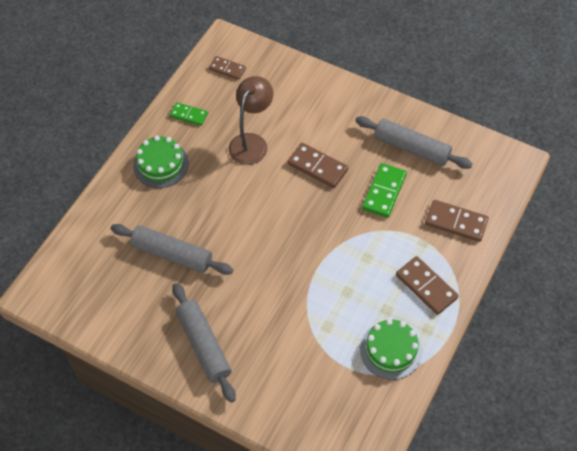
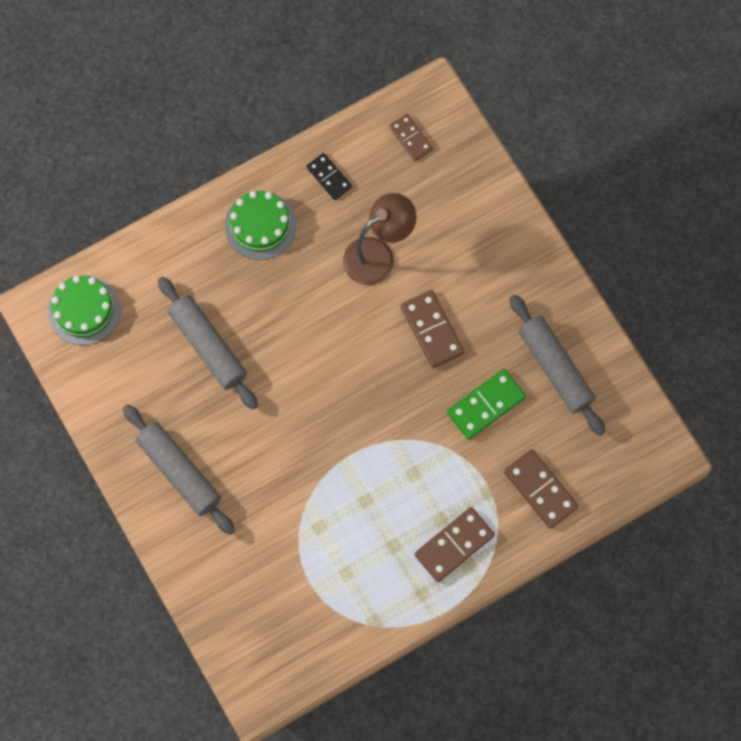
camera: 30 degrees right, 15 degrees up
green domino [170,102,208,126] -> black domino [306,153,352,200]
grey rolling pin [172,283,236,402] -> grey rolling pin turned 45 degrees counterclockwise [123,404,235,535]
green cake [360,319,423,380] -> green cake moved to [48,275,121,345]
brown domino [396,256,459,315] -> brown domino turned 60 degrees clockwise [415,507,495,582]

